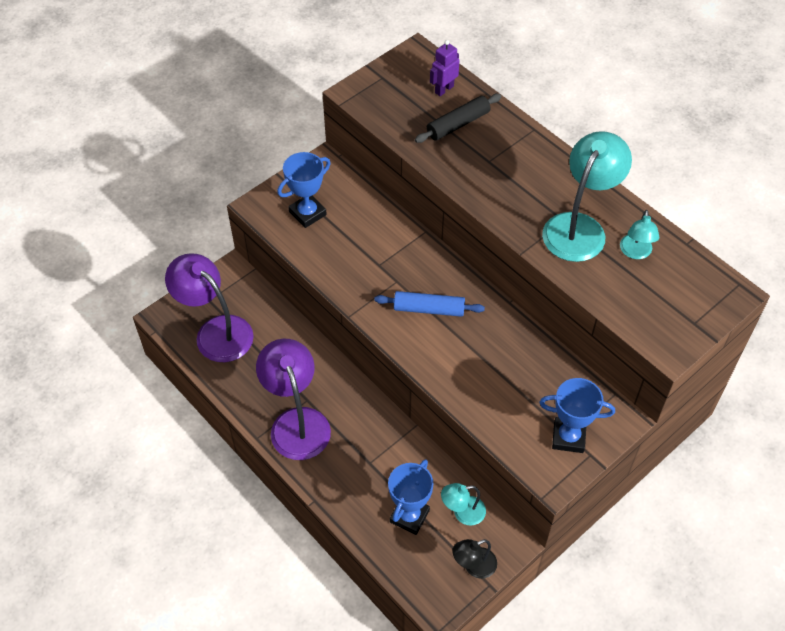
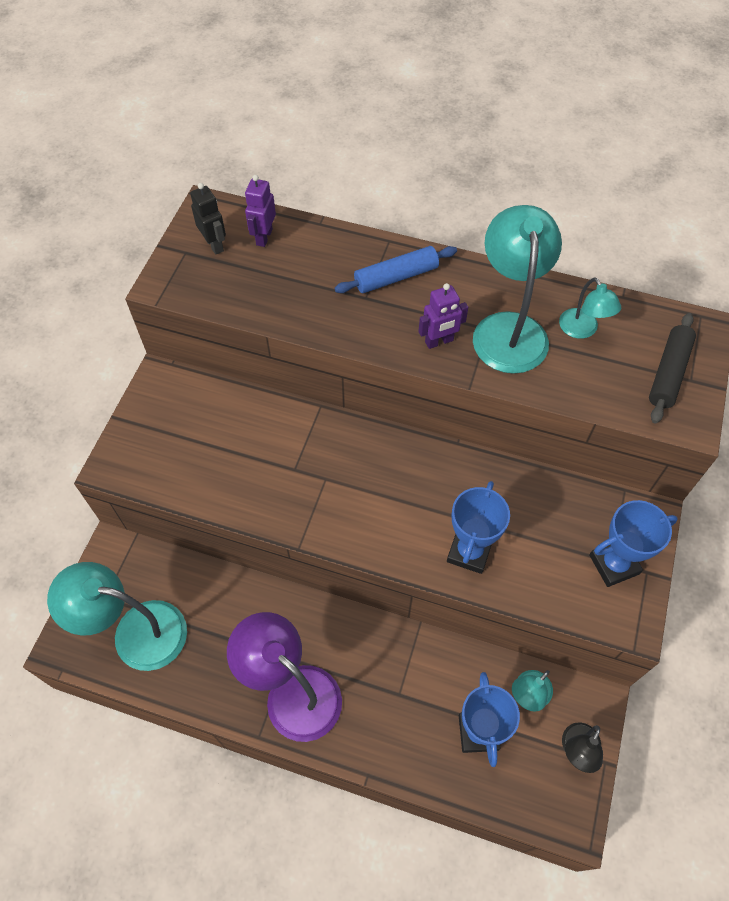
camera: 30 degrees left, 5 degrees up
purple lamp [165,253,254,362] -> turquoise lamp [47,562,187,671]
blue trophy [277,152,331,228] -> blue trophy moved to [447,481,510,574]
blue rolling pin [374,291,485,317] -> blue rolling pin moved to [335,246,457,293]
black rolling pin [415,94,502,143] -> black rolling pin moved to [649,313,696,424]
none -> black robot [190,183,226,255]
none -> purple robot [418,283,468,349]

